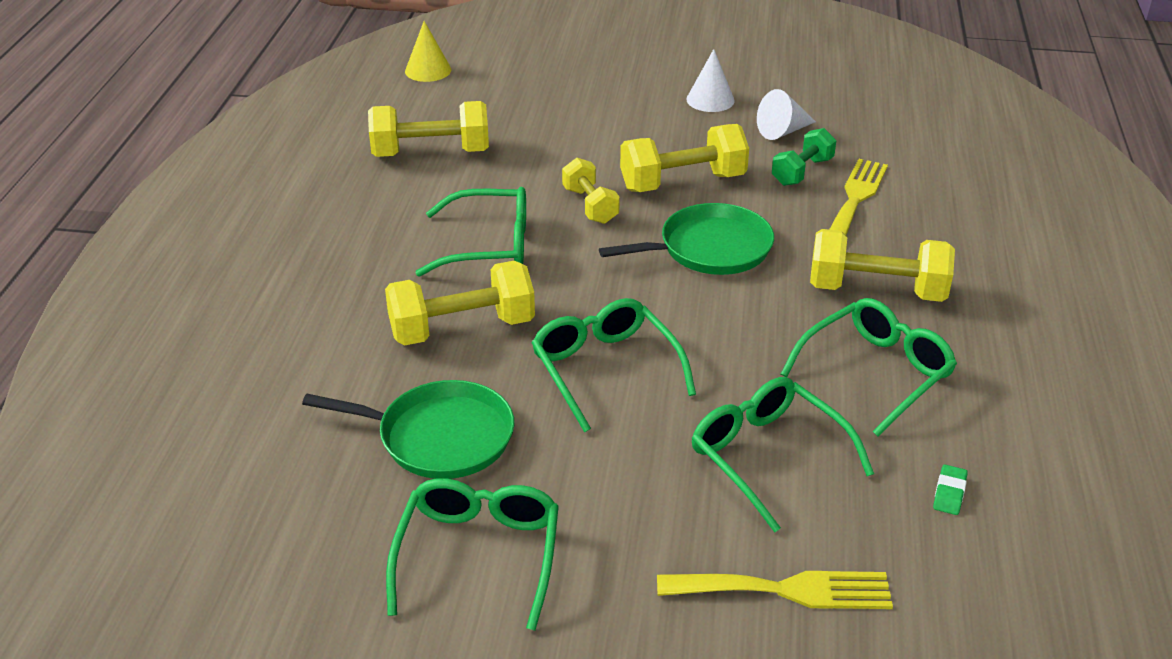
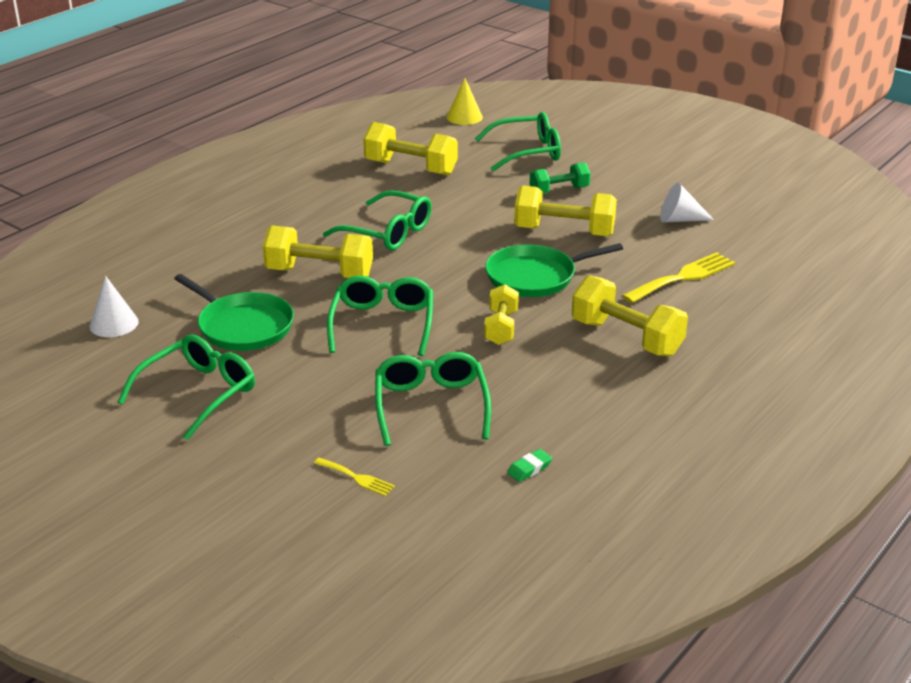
camera: 30 degrees right, 5 degrees down
yellow dumbbell [562,158,620,224] -> yellow dumbbell moved to [484,284,519,345]
green pan [599,203,774,275] -> green pan turned 150 degrees clockwise [485,243,623,297]
yellow fork [657,571,893,609] -> yellow fork [314,458,395,496], size x0.52
white cone [686,49,734,112] -> white cone moved to [89,276,139,337]
green dumbbell [772,128,836,186] -> green dumbbell moved to [530,162,590,194]
green glasses [781,298,957,436] -> green glasses moved to [475,112,561,171]

